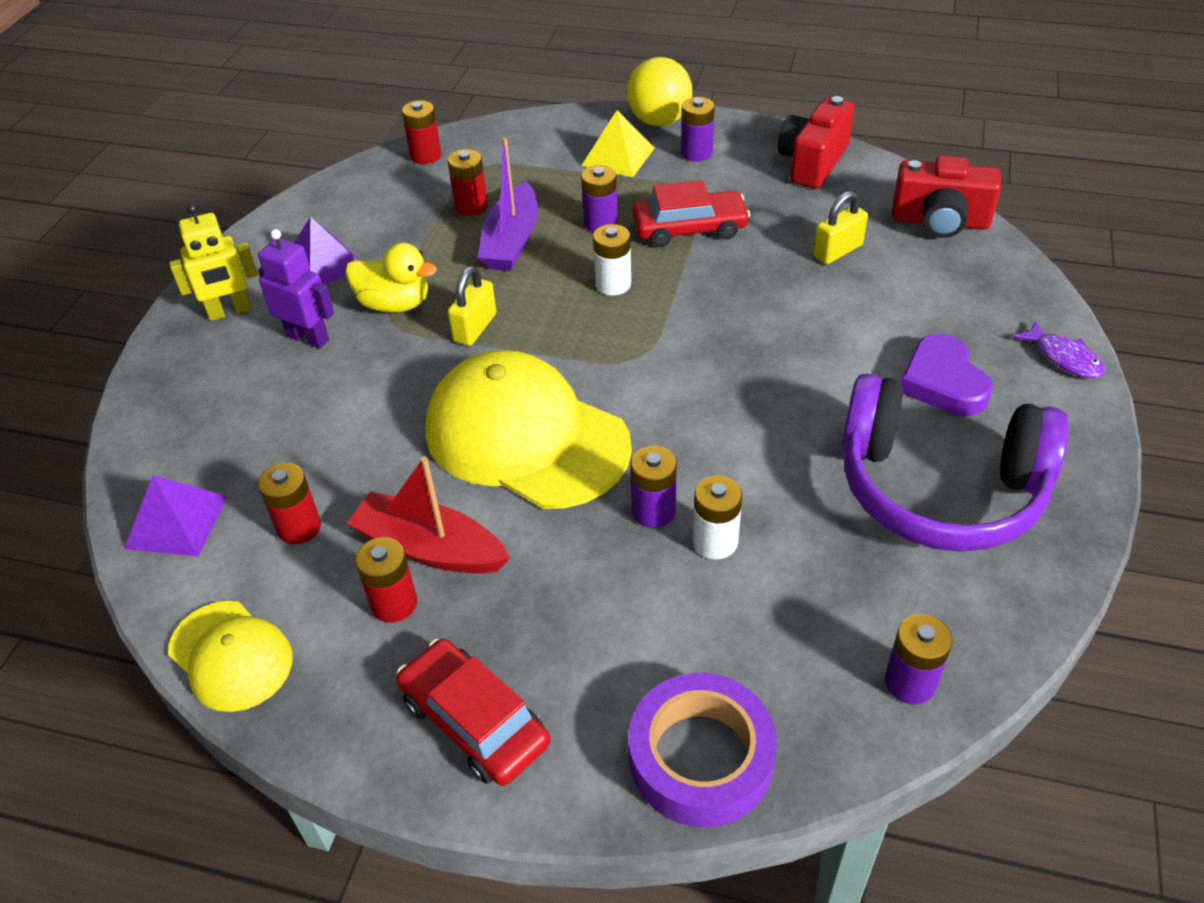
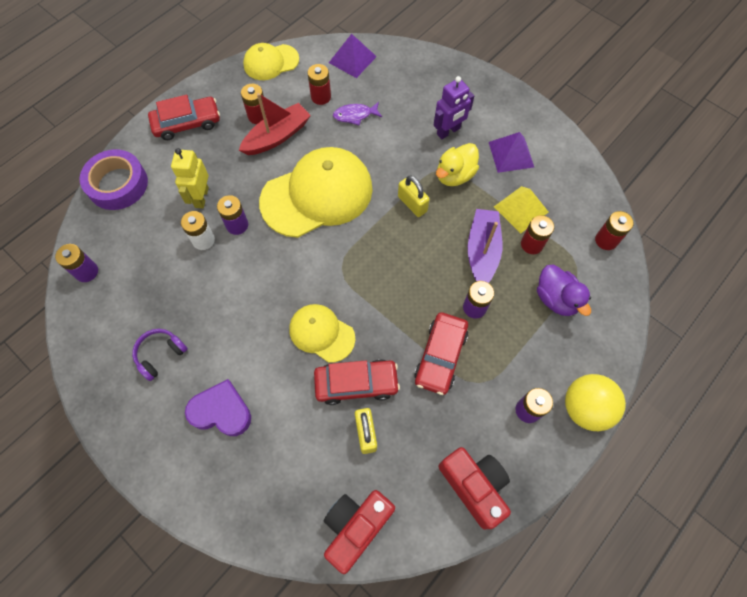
camera: 115 degrees right, 20 degrees up
yellow robot [169,203,258,321] -> yellow robot moved to [171,148,209,208]
purple boat [478,138,538,271] -> purple boat turned 60 degrees clockwise [468,209,502,283]
yellow pyramid [581,110,655,177] -> yellow pyramid moved to [494,186,549,233]
white battery [593,224,631,296] -> none
purple headphones [842,373,1069,552] -> purple headphones [132,329,188,381], size x0.41
purple fish [1013,320,1106,378] -> purple fish moved to [333,102,382,125]
none -> yellow cap [289,304,355,363]
none -> red car [314,359,400,405]
none -> purple duck [537,265,591,316]

